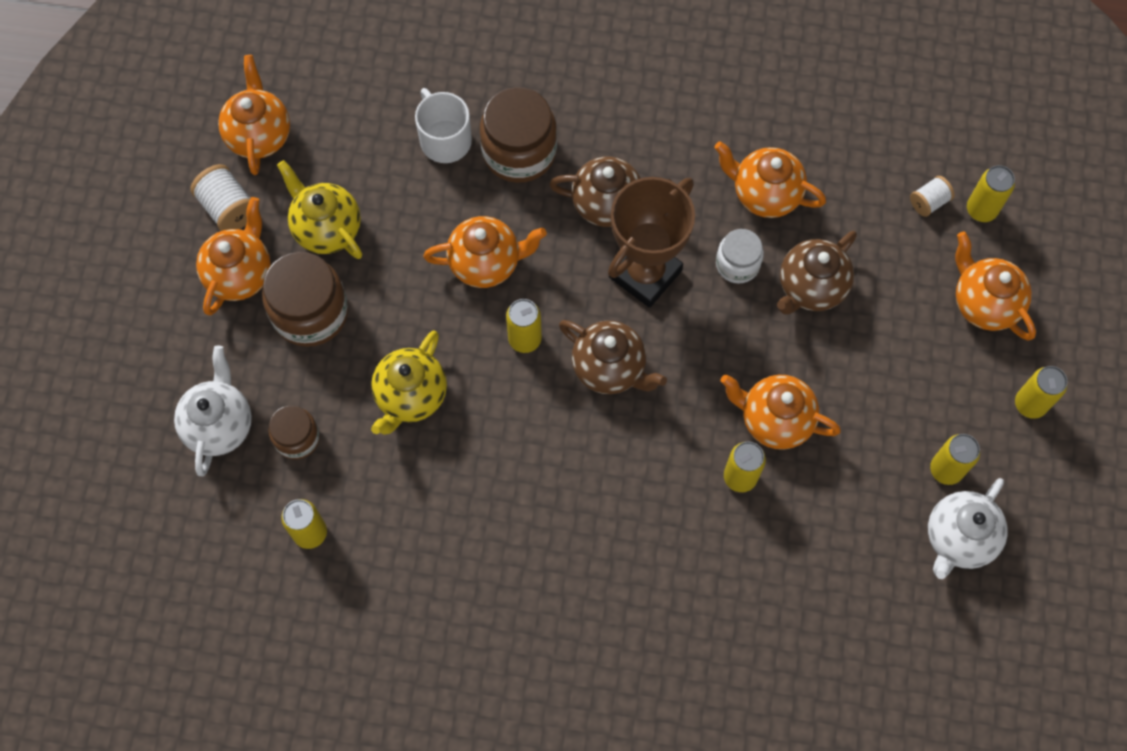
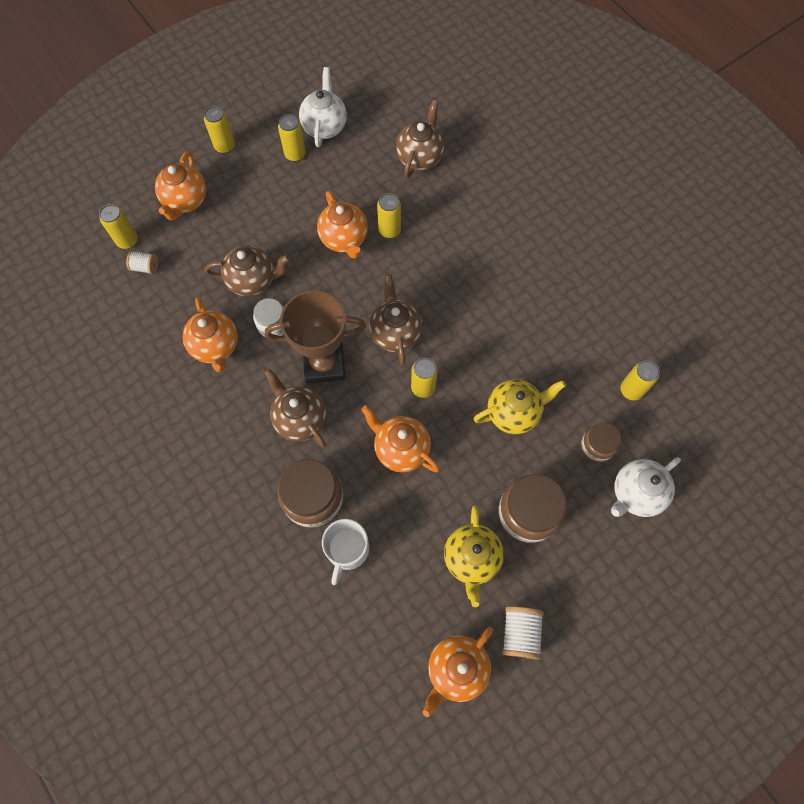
camera: 135 degrees left, 0 degrees up
orange teapot [196,197,271,316] -> none
white teapot [928,478,1008,579] -> white teapot turned 75 degrees counterclockwise [299,67,347,147]
none -> brown teapot [396,100,444,178]

